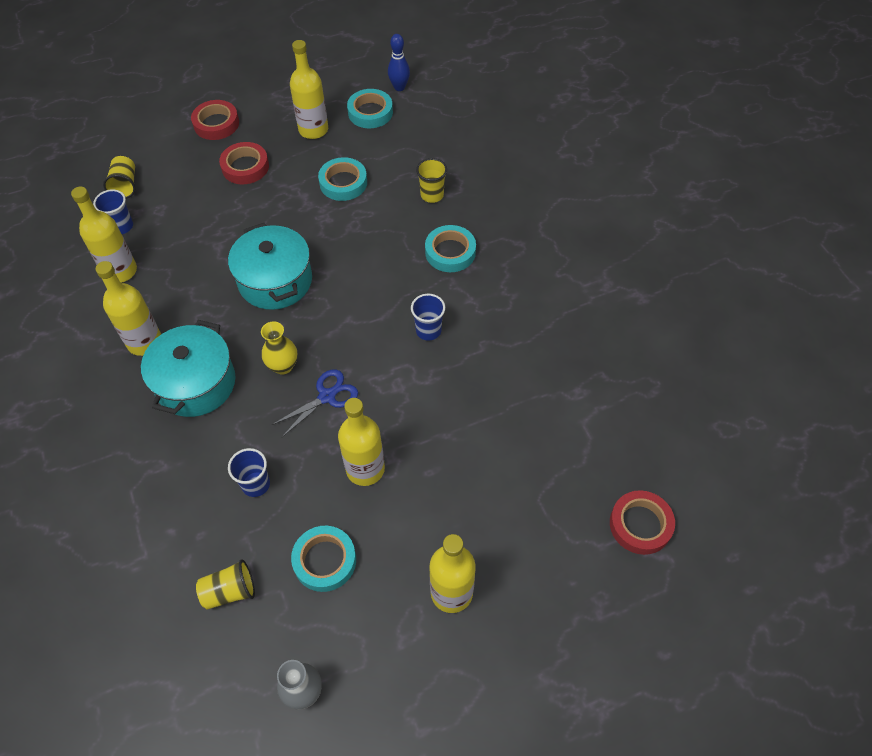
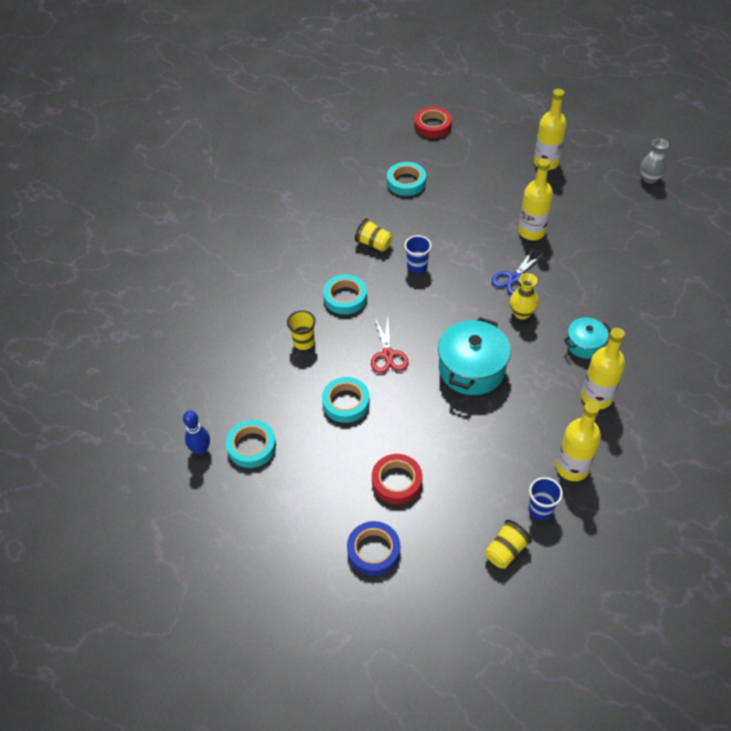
camera: 130 degrees left, 5 degrees down
turquoise pot [141,320,236,417] -> turquoise pot [564,317,611,359], size x0.57
red tape [191,100,239,140] -> blue tape [347,521,400,576]
yellow cup [196,559,255,610] -> yellow cup moved to [355,218,392,252]
blue cup [228,448,270,497] -> none
blue scissors [272,369,358,437] -> blue scissors turned 60 degrees counterclockwise [492,249,544,295]
yellow bottle [290,40,328,139] -> none
turquoise tape [291,526,356,592] -> turquoise tape moved to [387,162,426,196]
none -> red scissors [371,318,409,373]

